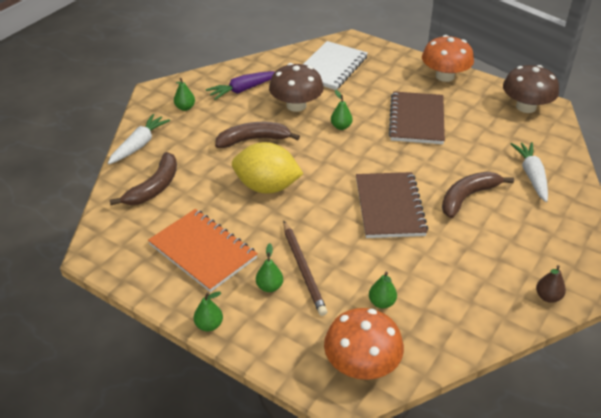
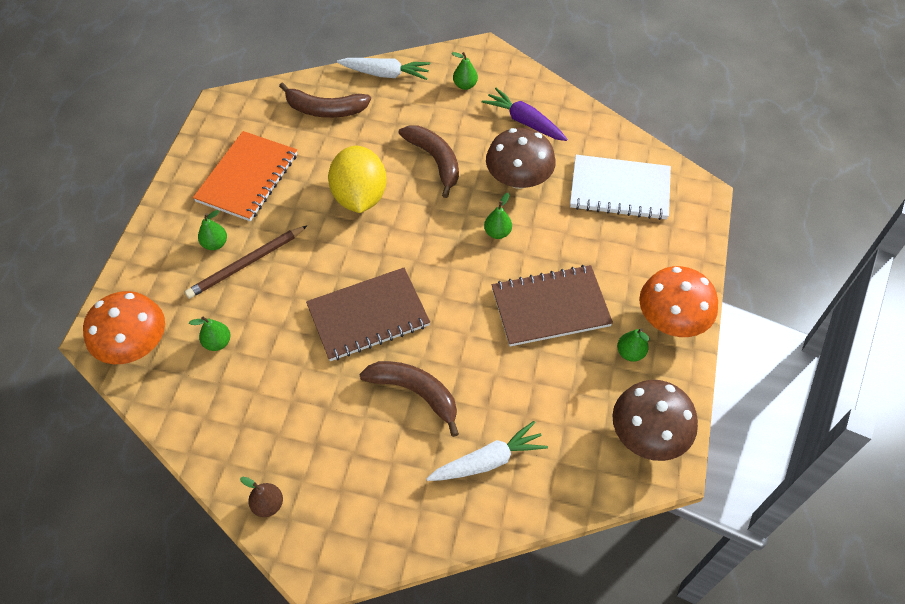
camera: 70 degrees right, 15 degrees up
green pear [194,292,223,332] -> green pear moved to [617,328,649,362]

